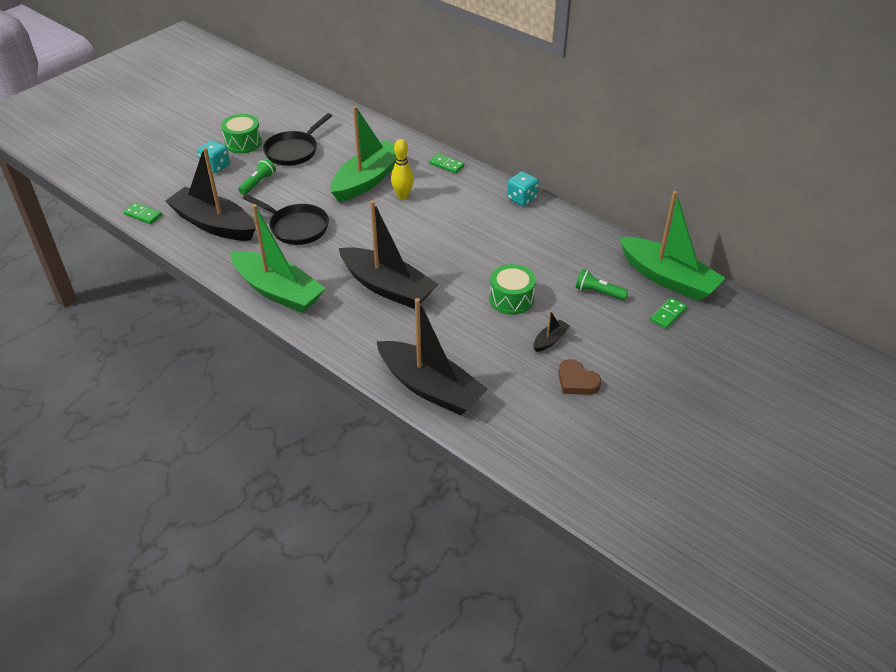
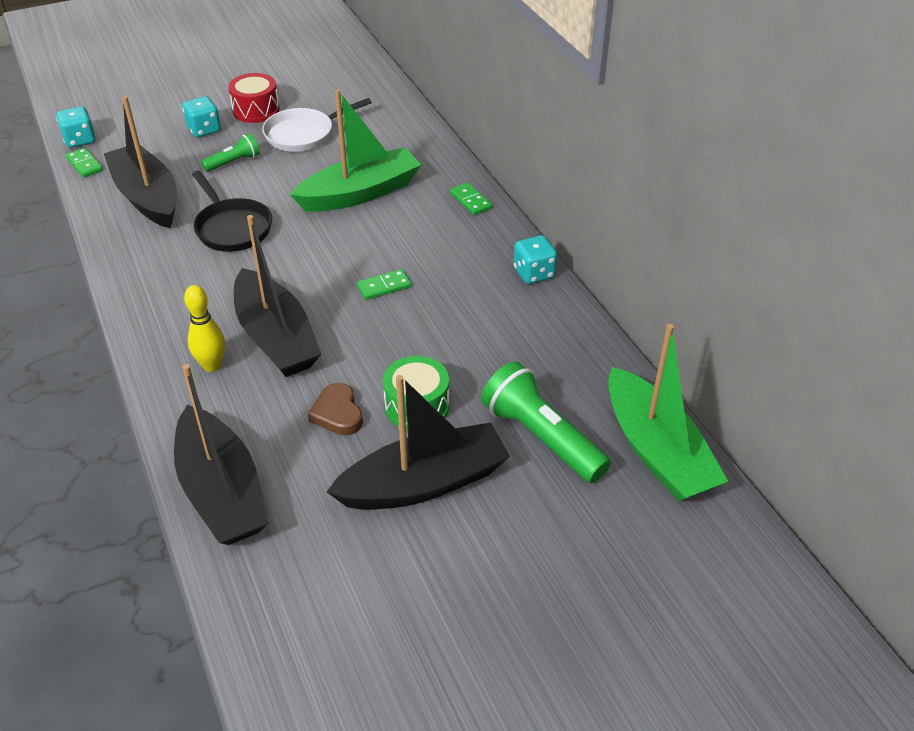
camera: 25 degrees right, 0 degrees up
green drum [221,114,262,153] -> red drum [228,73,280,123]
green boat [230,204,326,313] -> none
black pan [263,113,332,166] -> white pan [262,98,372,152]
yellow bowling pin [391,139,414,199] -> yellow bowling pin moved to [184,285,225,372]
black boat [533,311,570,352] -> black boat [327,375,510,510], size x2.43
brown heart [558,359,601,395] -> brown heart moved to [308,383,363,436]
green flashlight [575,269,628,300] -> green flashlight [481,361,611,483], size x1.85
green domino [650,298,687,329] -> green domino moved to [357,269,411,300]
none -> turquoise dice [56,106,96,148]

